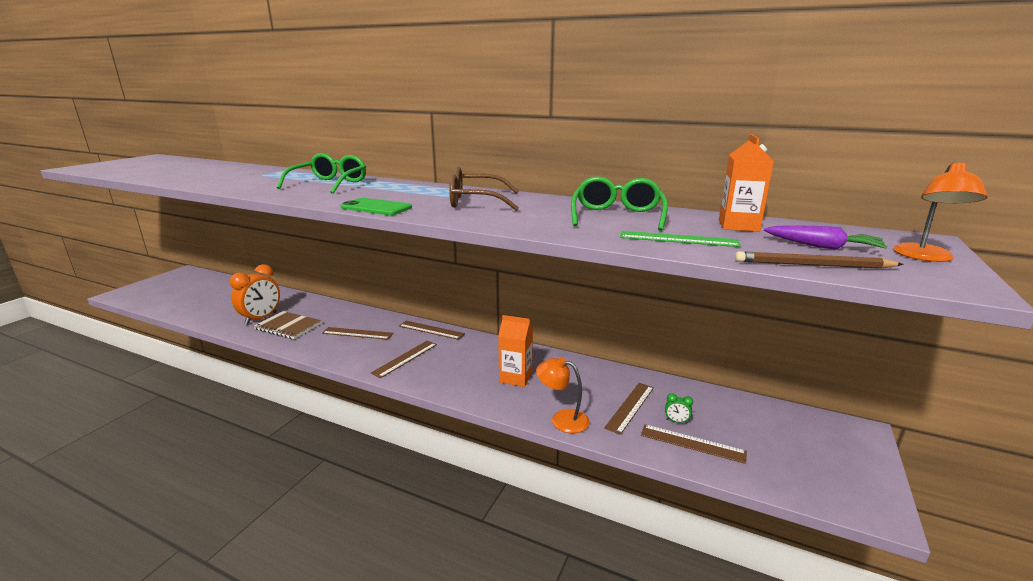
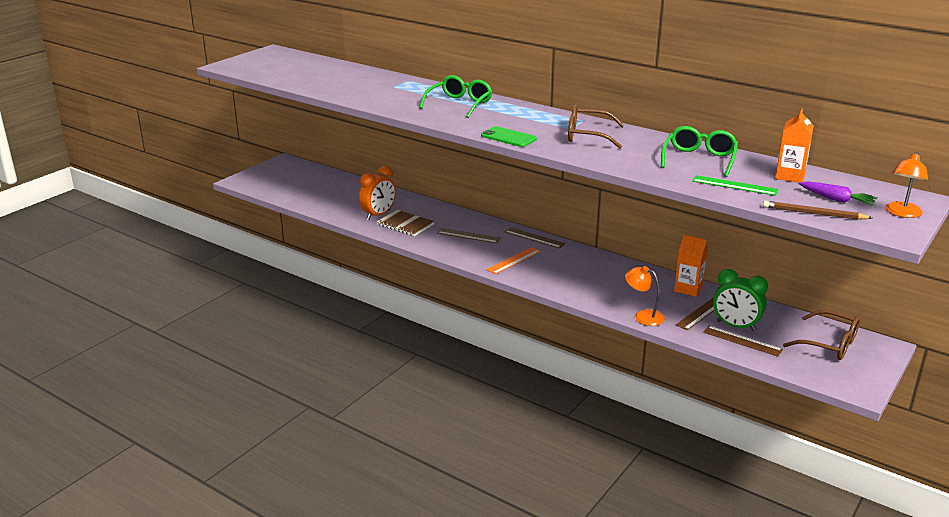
camera: 10 degrees right, 5 degrees up
brown ruler [371,341,437,378] -> orange ruler [486,247,541,274]
orange carton [498,315,533,387] -> orange carton moved to [674,234,708,297]
green clock [665,393,693,424] -> green clock [713,269,768,331], size x2.43
none -> brown glasses [783,310,860,360]

